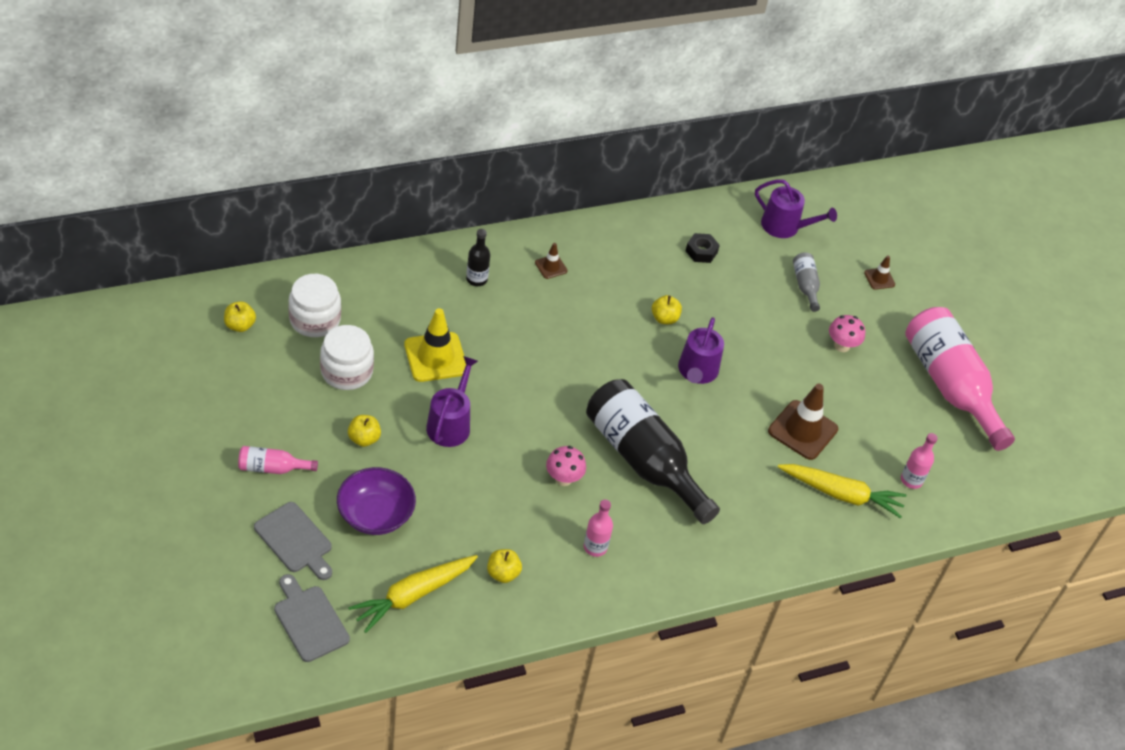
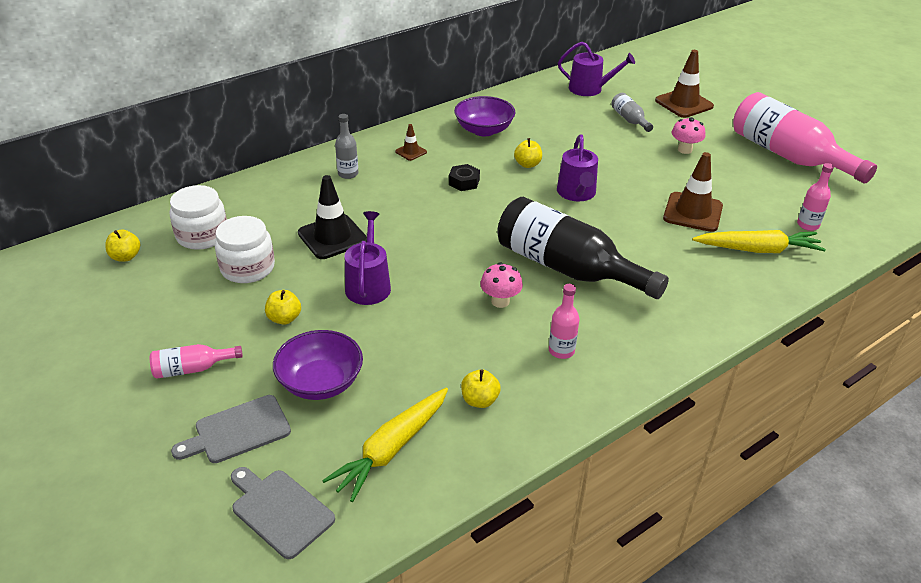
camera: 10 degrees left, 10 degrees down
grey cutting board [254,502,332,580] -> grey cutting board turned 120 degrees clockwise [171,395,291,463]
yellow traffic cone [404,308,466,382] -> black traffic cone [298,175,367,259]
black bottle [466,229,490,286] -> grey bottle [335,114,358,179]
black nut [686,233,720,263] -> black nut moved to [449,164,480,191]
brown traffic cone [864,256,895,290] -> brown traffic cone [655,50,714,118], size x1.99
none -> purple bowl [454,96,515,136]

